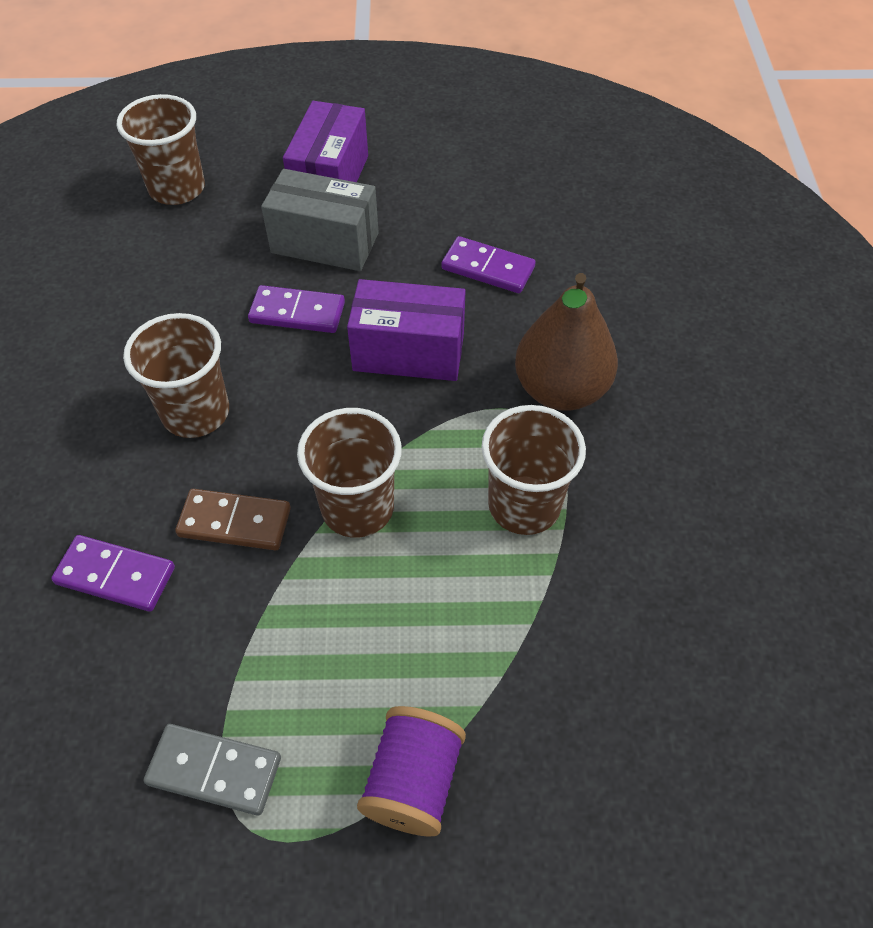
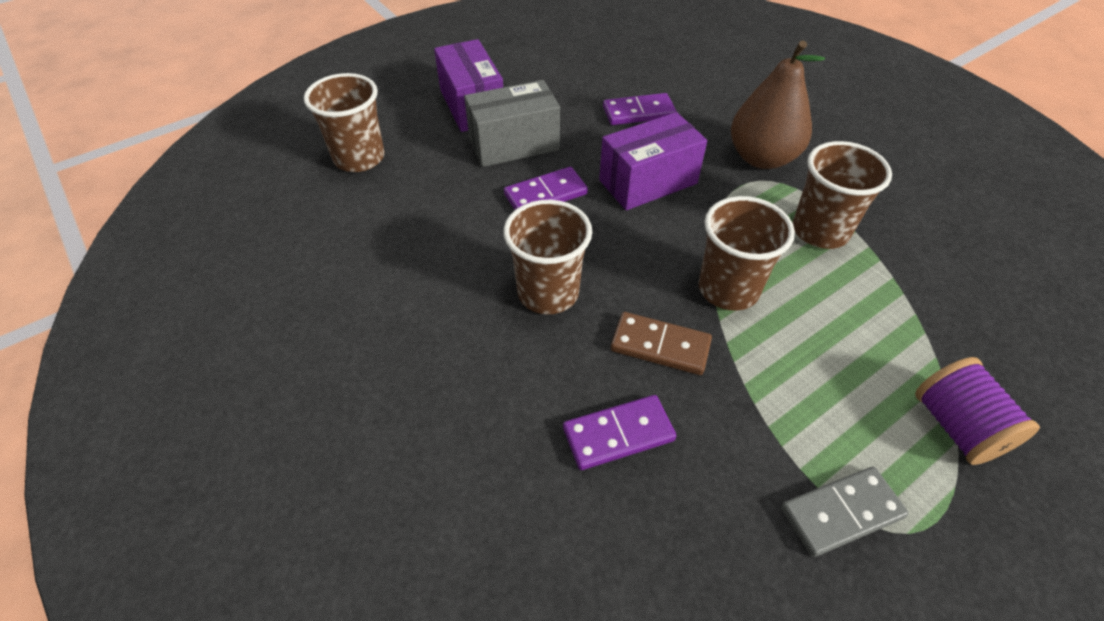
camera: 35 degrees left, 5 degrees down
brown domino [175,489,291,550] -> brown domino turned 45 degrees clockwise [611,312,712,375]

